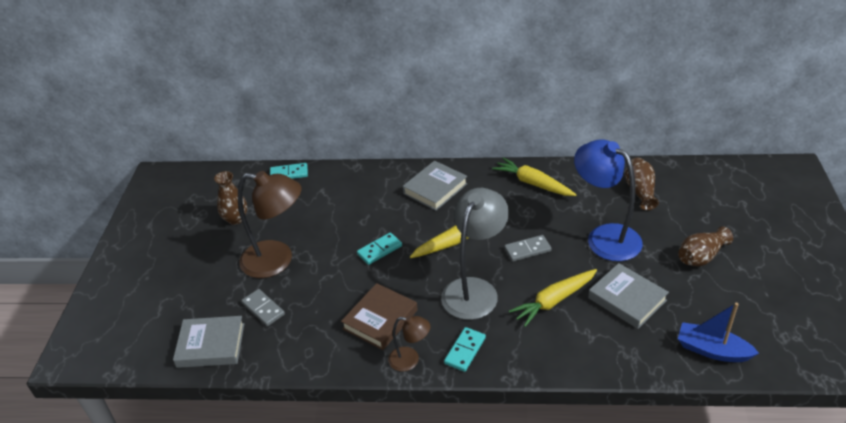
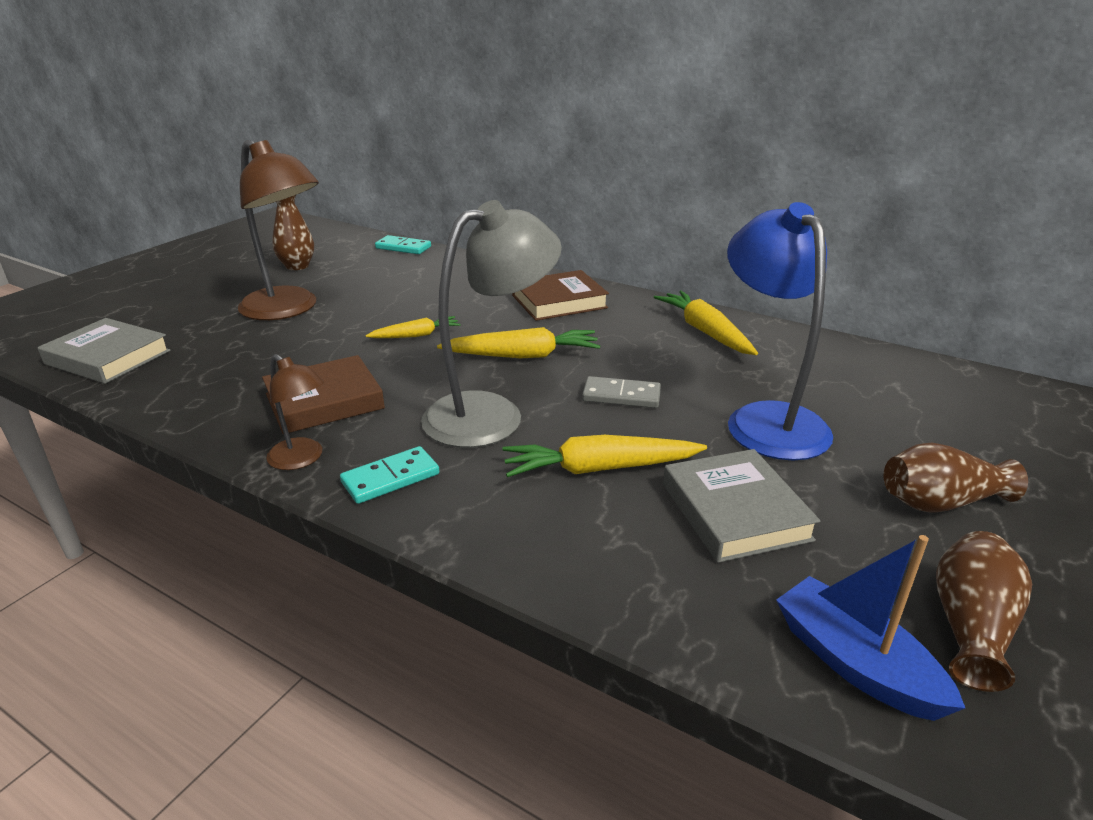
camera: 25 degrees right, 10 degrees down
grey domino [241,289,285,326] -> none
turquoise domino [357,232,402,265] -> yellow carrot [366,316,461,338]
grey book [403,161,468,211] -> brown book [512,270,609,321]
brown vase [625,158,659,210] -> brown vase moved to [936,531,1032,692]

